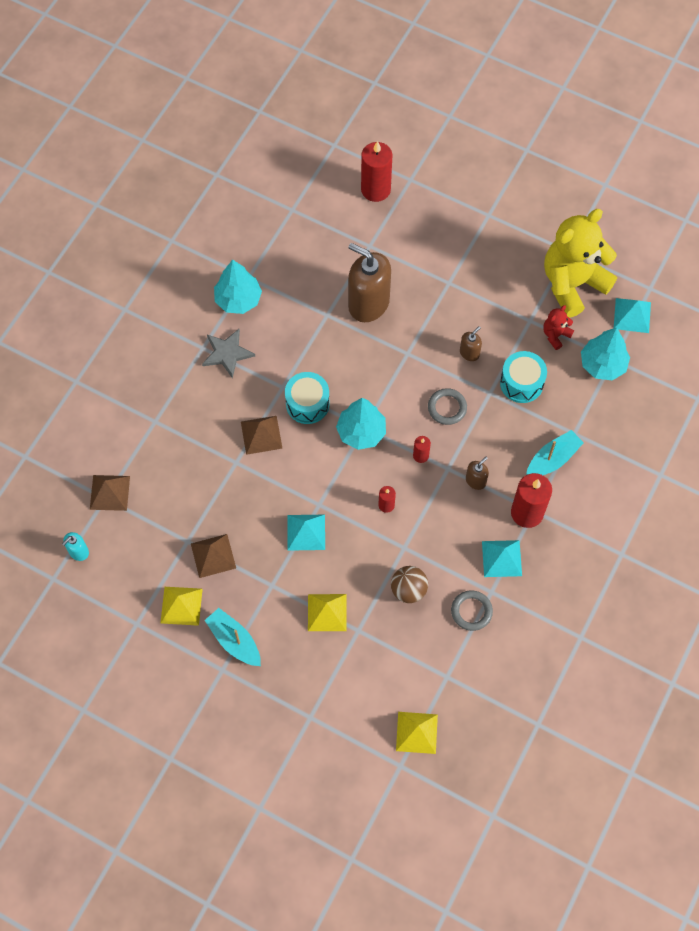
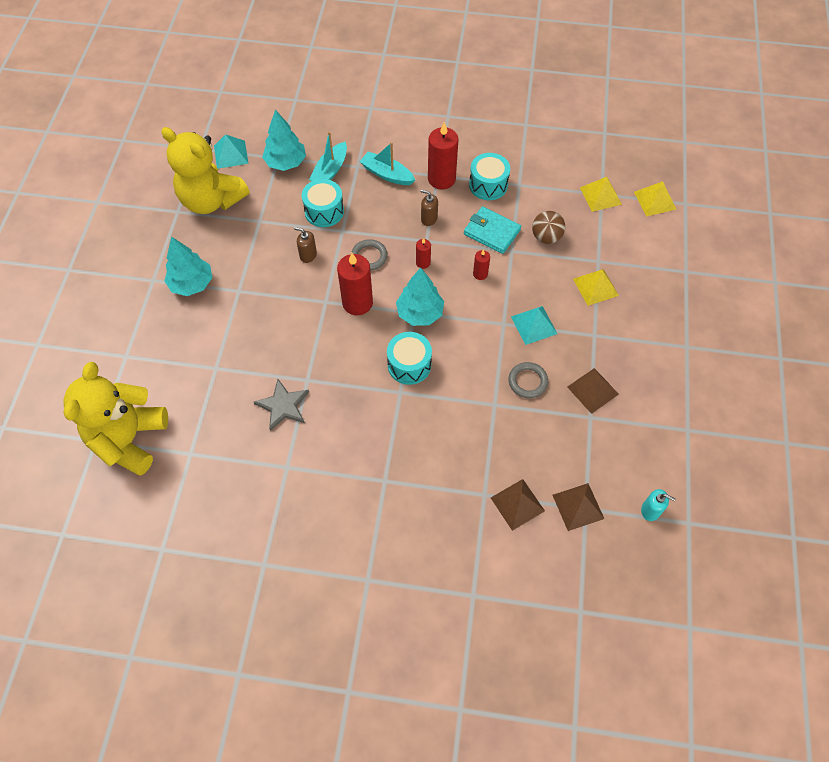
camera: 110 degrees left, 5 degrees down
yellow pyramid [161,587,203,626] -> yellow pyramid moved to [580,177,622,212]
grey star [202,329,255,379] -> grey star moved to [254,379,309,431]
turquoise boat [204,608,261,666] -> turquoise boat moved to [309,131,347,181]
turquoise tree [214,259,262,314] -> turquoise tree moved to [164,237,212,296]
brown pyramid [241,416,283,455] -> brown pyramid moved to [491,479,545,531]
brown soap dispenser [348,243,391,322] -> none
red candle [361,141,393,202] -> red candle moved to [337,253,373,315]
grey ring [451,590,493,631] -> grey ring moved to [508,362,548,398]
turquoise pyramid [482,540,522,577] -> turquoise drum [469,153,510,200]
red teddy bear [543,305,574,350] -> none
none -> yellow teddy bear [64,362,168,475]
none -> turquoise wallet [464,206,521,254]

